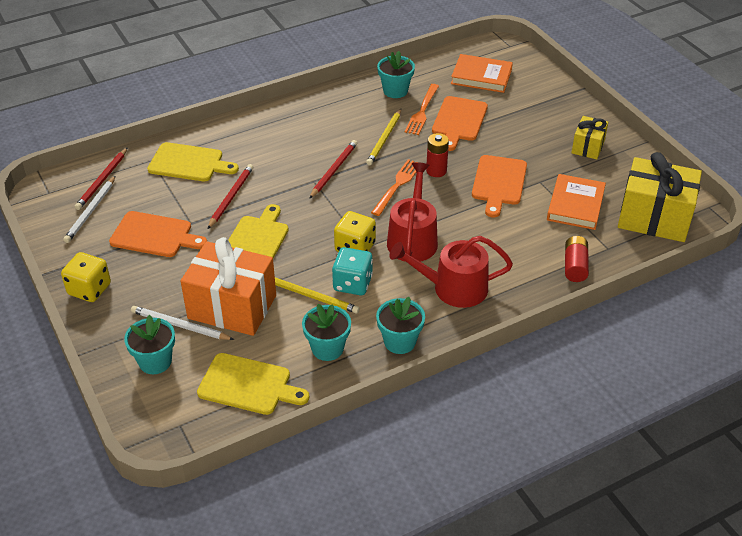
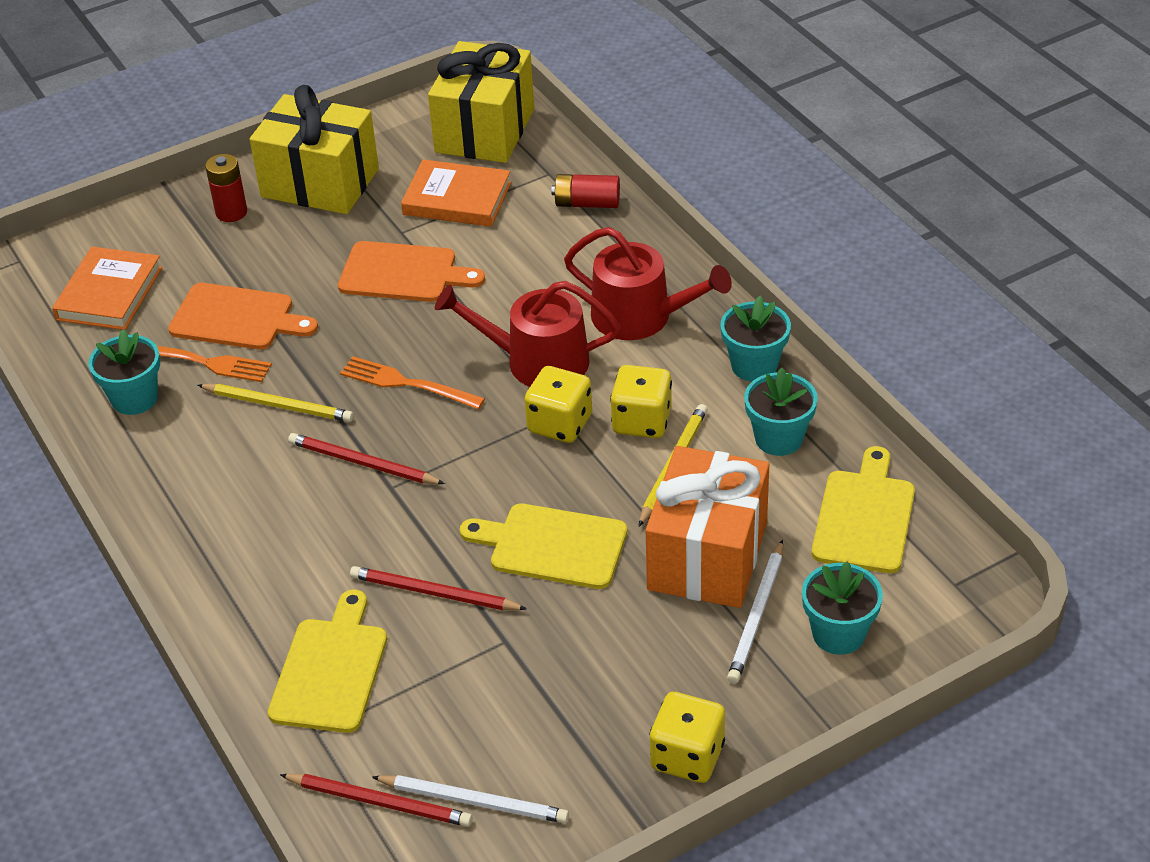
camera: 90 degrees left, 0 degrees up
orange cutting board [109,211,207,257] -> none
turquoise dice [332,247,373,295] -> yellow dice [610,365,672,438]
red watering can [390,236,513,308] -> red watering can turned 60 degrees counterclockwise [564,227,732,340]
red battery [426,133,449,177] -> red battery moved to [205,154,247,222]
yellow gift [572,116,608,159] -> yellow gift [250,85,379,214], size x1.89

